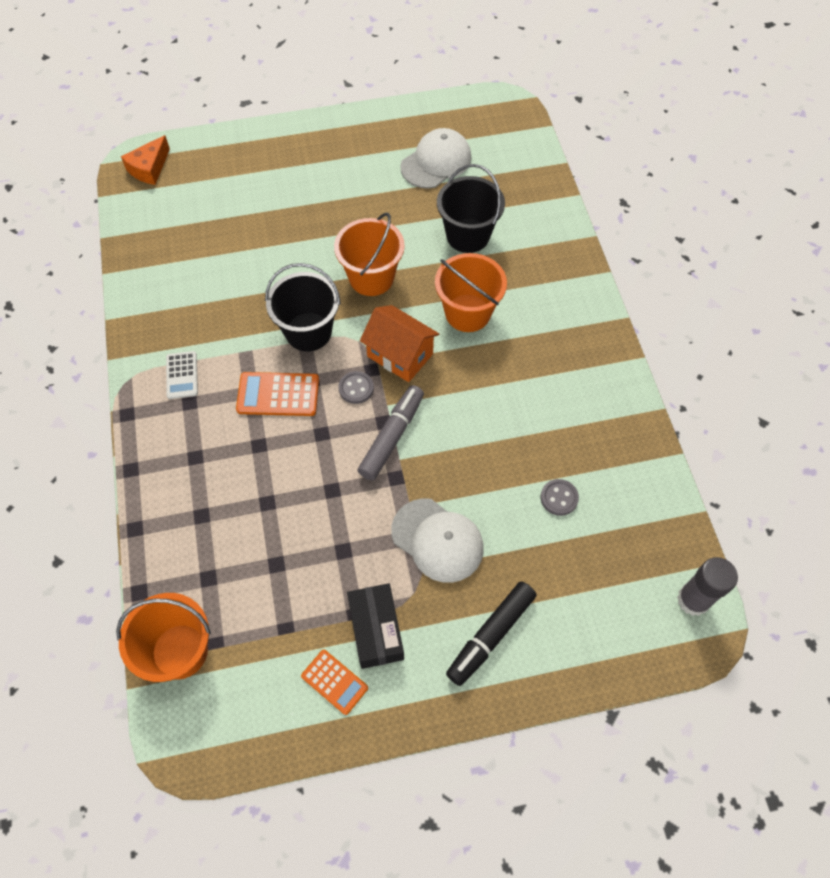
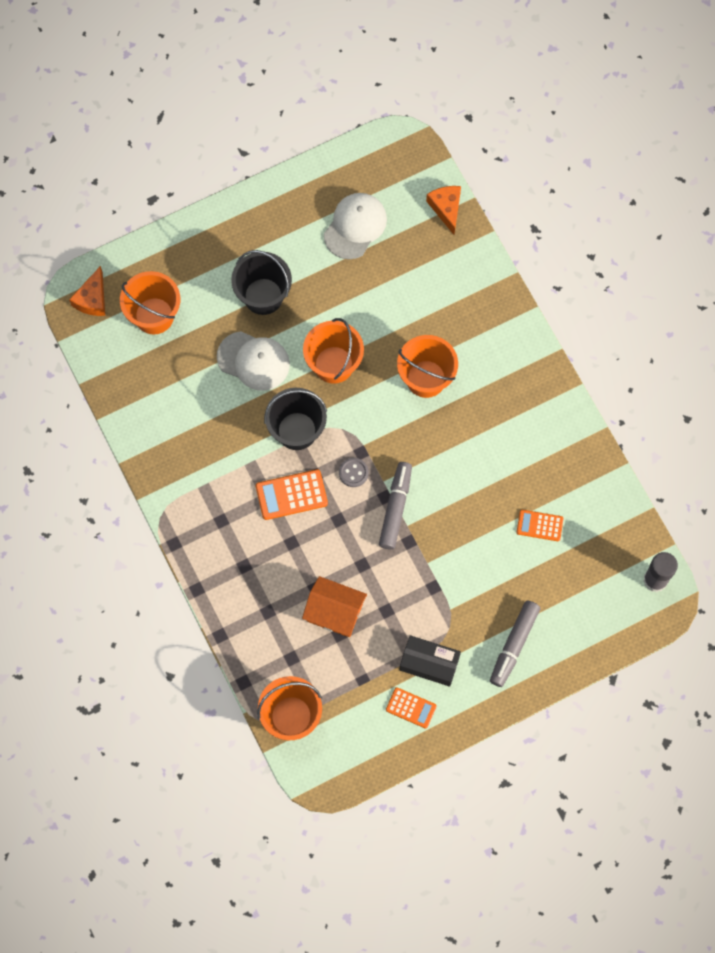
camera: 15 degrees left, 10 degrees up
white calculator [166,351,198,399] -> none
black box [347,583,404,669] -> black box turned 45 degrees counterclockwise [399,635,461,687]
orange house [360,305,439,382] -> orange house moved to [302,576,367,637]
white cap [391,498,484,583] -> white cap moved to [217,331,290,390]
black bucket [437,164,505,253] -> black bucket moved to [231,250,292,315]
black marker [446,581,537,686] -> grey marker [490,601,540,687]
grey button [541,479,579,516] -> orange calculator [517,510,564,541]
none -> orange bucket [120,271,180,334]
none -> orange cheese [426,186,461,235]

